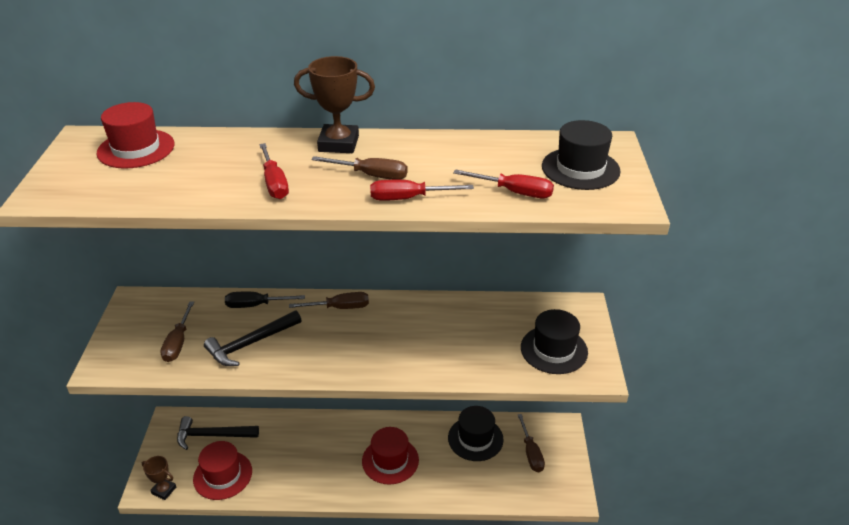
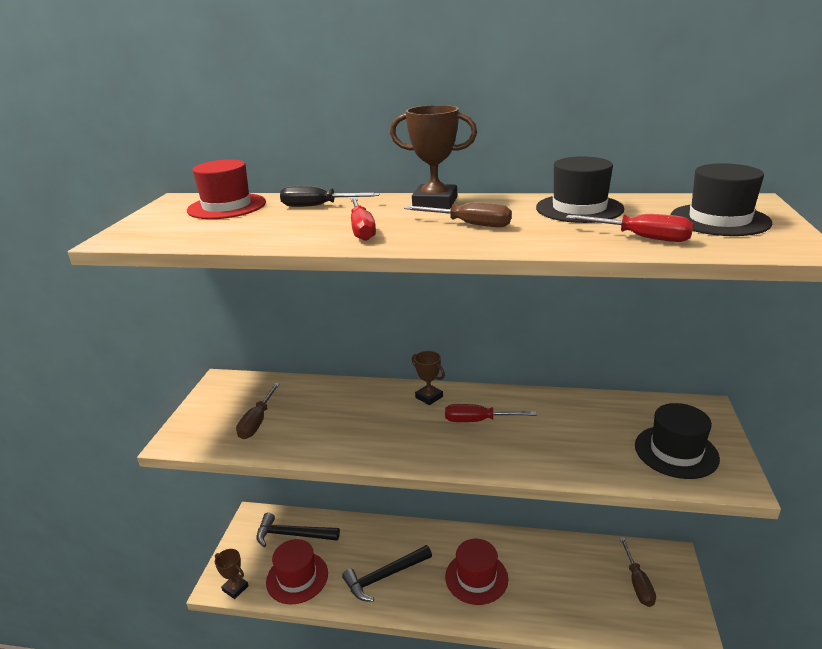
camera: 10 degrees right, 10 degrees down
black hammer [204,311,302,366] -> black hammer moved to [342,545,432,602]
black screwdriver [225,292,305,308] -> black screwdriver moved to [280,186,380,207]
brown screwdriver [289,292,369,309] -> brown trophy [412,351,445,405]
red screwdriver [370,180,474,201] -> red screwdriver moved to [445,404,537,422]
black hat [448,406,504,461] -> black hat moved to [536,156,624,223]

